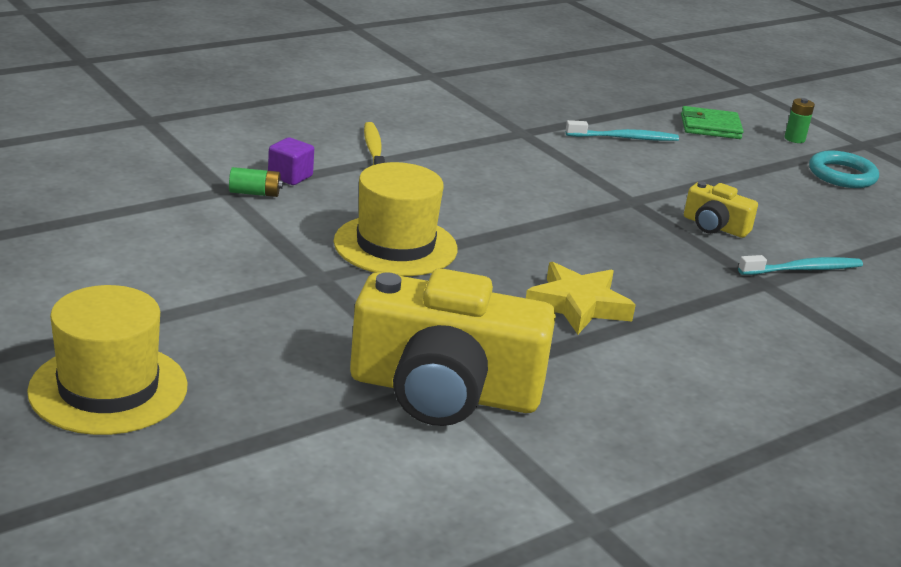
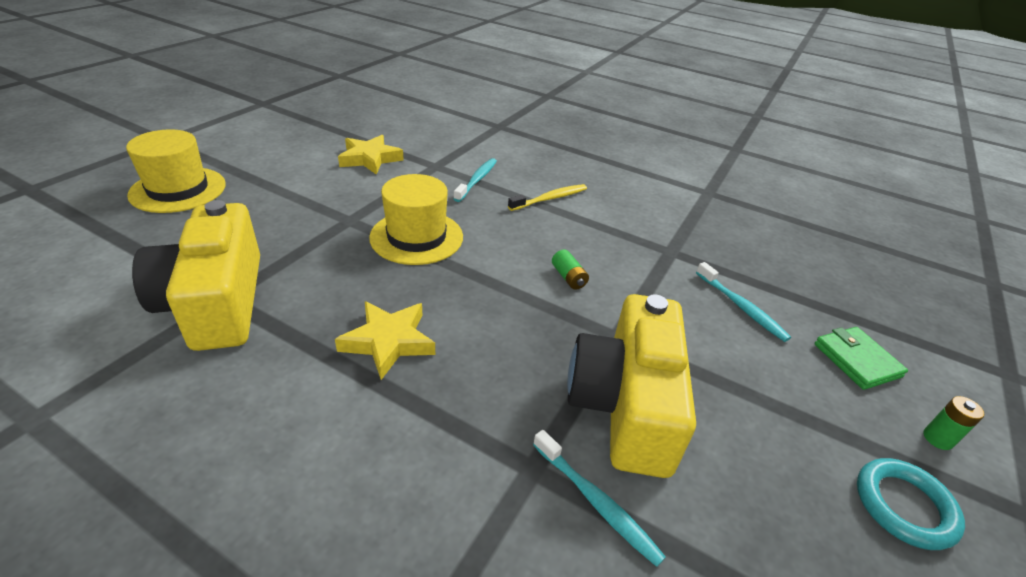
camera: 65 degrees right, 10 degrees up
green battery [229,167,283,197] -> green battery moved to [552,250,589,290]
purple cube [268,137,314,185] -> turquoise toothbrush [454,158,497,202]
yellow camera [684,181,758,238] -> yellow camera [567,294,696,478], size x2.19
none -> yellow star [338,135,404,175]

